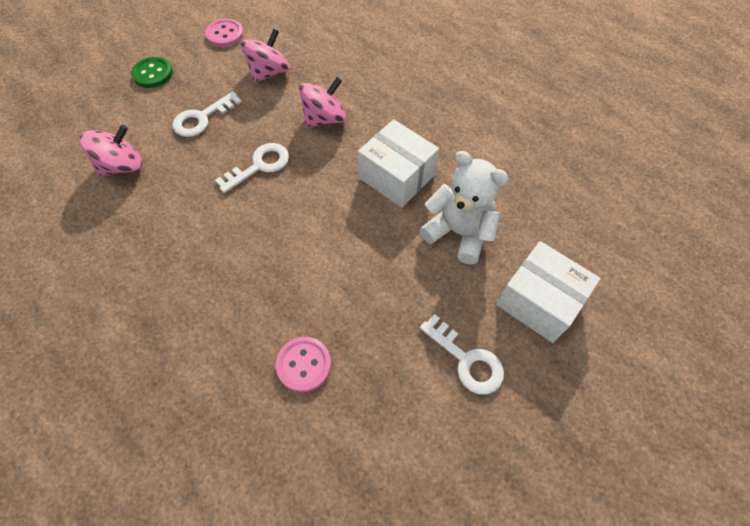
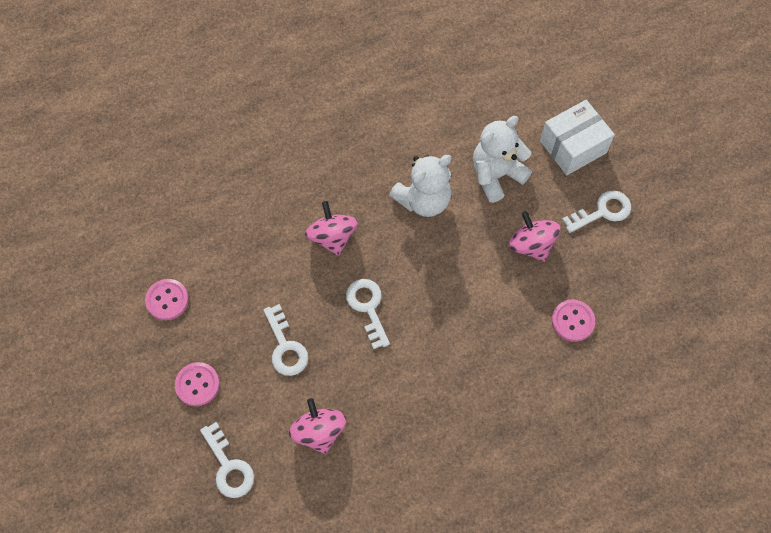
camera: 70 degrees left, 5 degrees up
green button [131,57,173,88] -> pink button [175,362,220,406]
pink spinning top [241,29,290,83] -> pink spinning top moved to [509,211,560,262]
white box [358,119,439,208] -> white teddy bear [389,155,451,217]
none -> white key [200,422,254,498]

